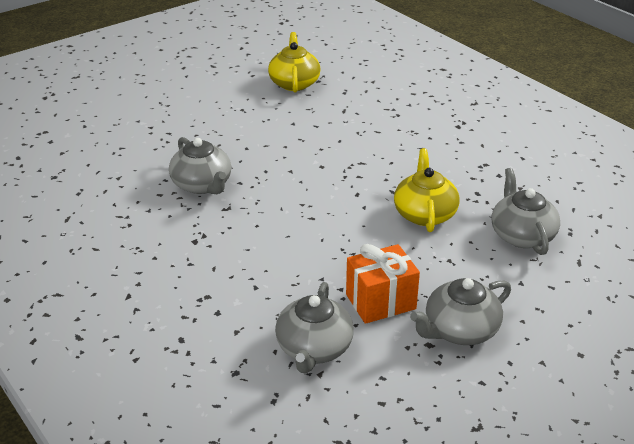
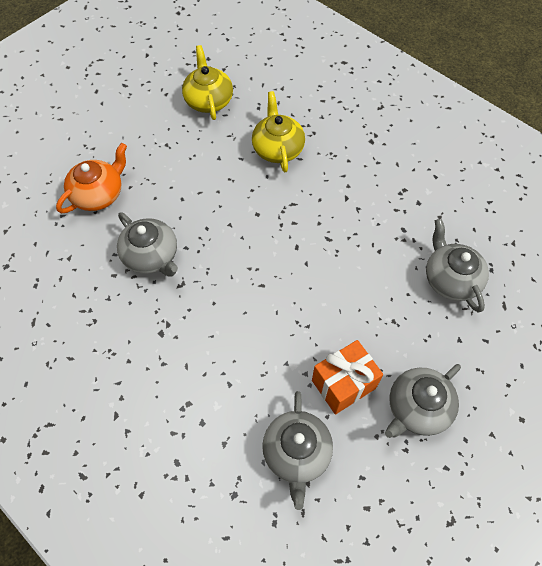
camera: 10 degrees left, 25 degrees up
yellow teapot [394,148,459,232] -> yellow teapot moved to [252,91,305,172]
none -> orange teapot [56,143,127,213]

